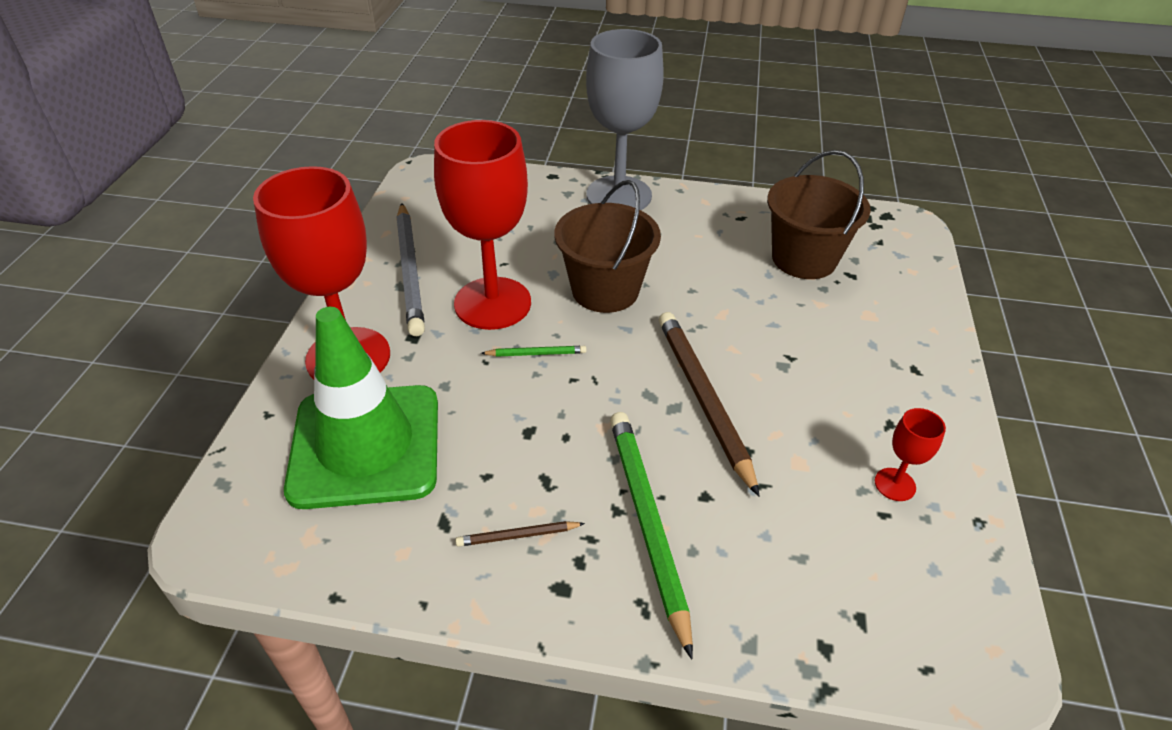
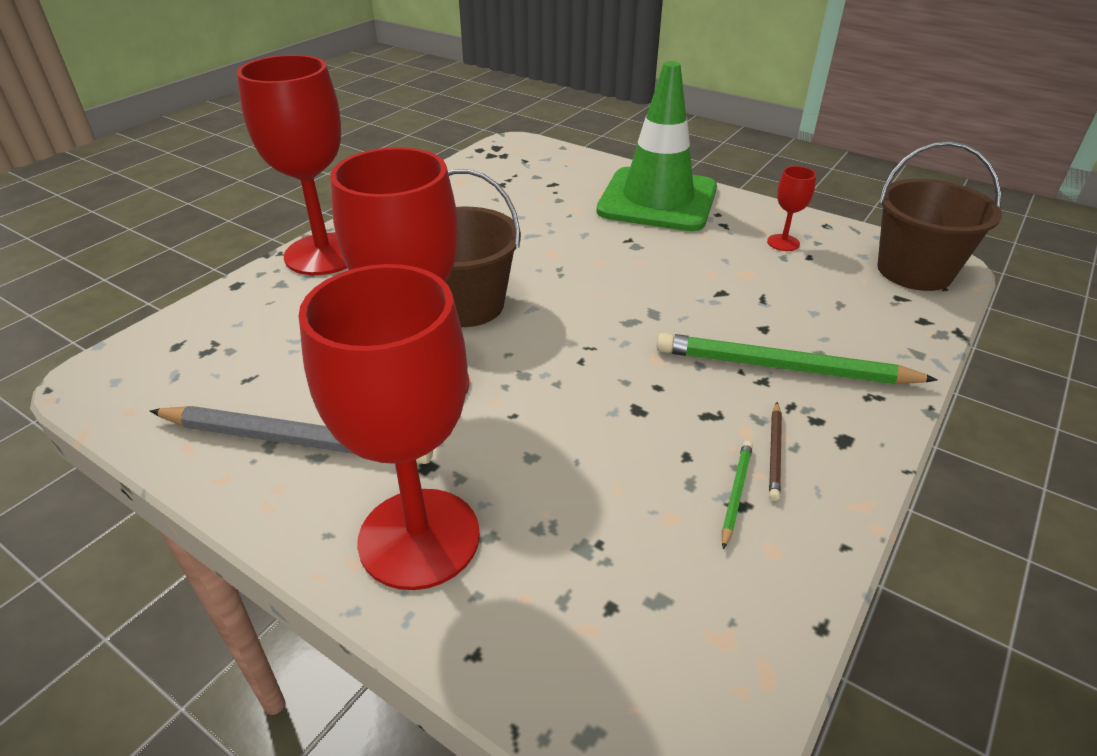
camera: 65 degrees left, 5 degrees down
green traffic cone [284,307,438,509] -> green traffic cone moved to [596,61,717,231]
green pencil [481,346,587,357] -> green pencil moved to [722,441,753,549]
grey goblet [586,29,664,210] -> red goblet [237,55,347,275]
brown pencil [659,312,759,496] -> none
brown bucket [767,150,871,279] -> brown bucket moved to [877,141,1002,291]

